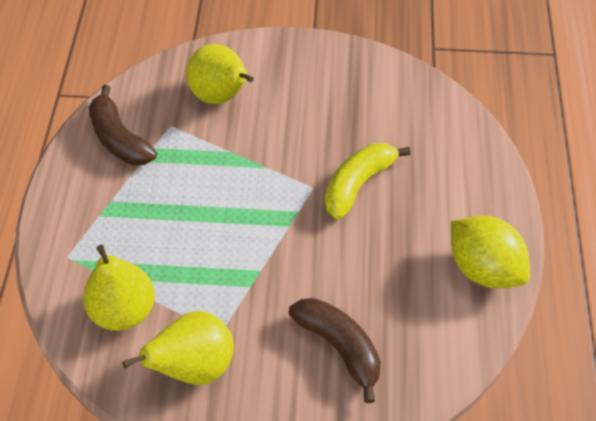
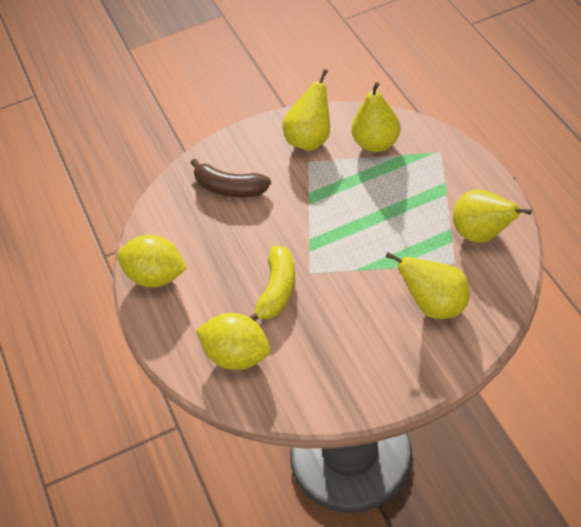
camera: 160 degrees right, 5 degrees down
brown banana [89,85,157,165] -> yellow pear [453,189,532,243]
none -> yellow lemon [196,313,270,370]

